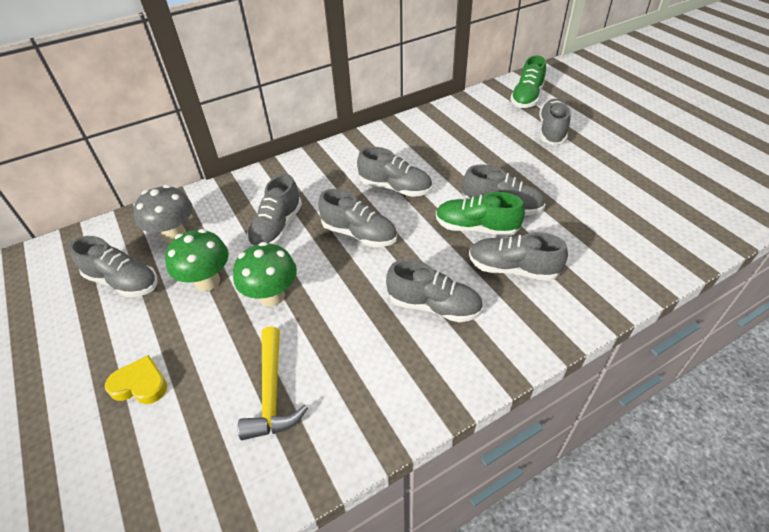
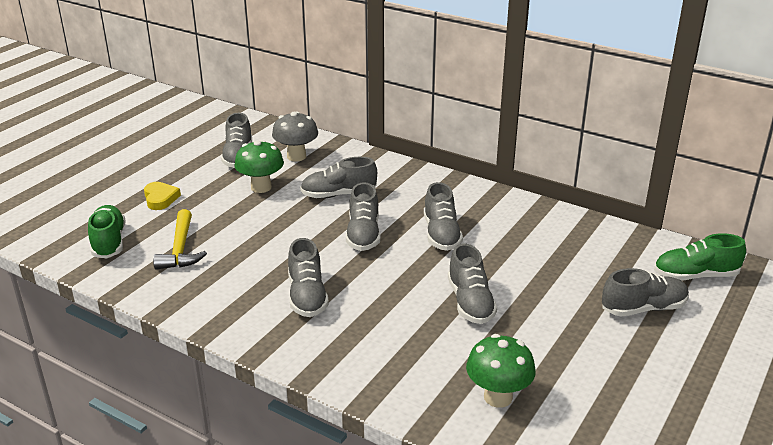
camera: 60 degrees right, 15 degrees down
green mushroom [233,242,297,306] -> green mushroom moved to [466,334,536,408]
yellow hammer [238,326,308,440] -> yellow hammer turned 60 degrees counterclockwise [153,209,207,270]
green shoe [436,192,525,237] -> green shoe moved to [88,205,125,258]
grey shoe [469,232,568,281] -> none

